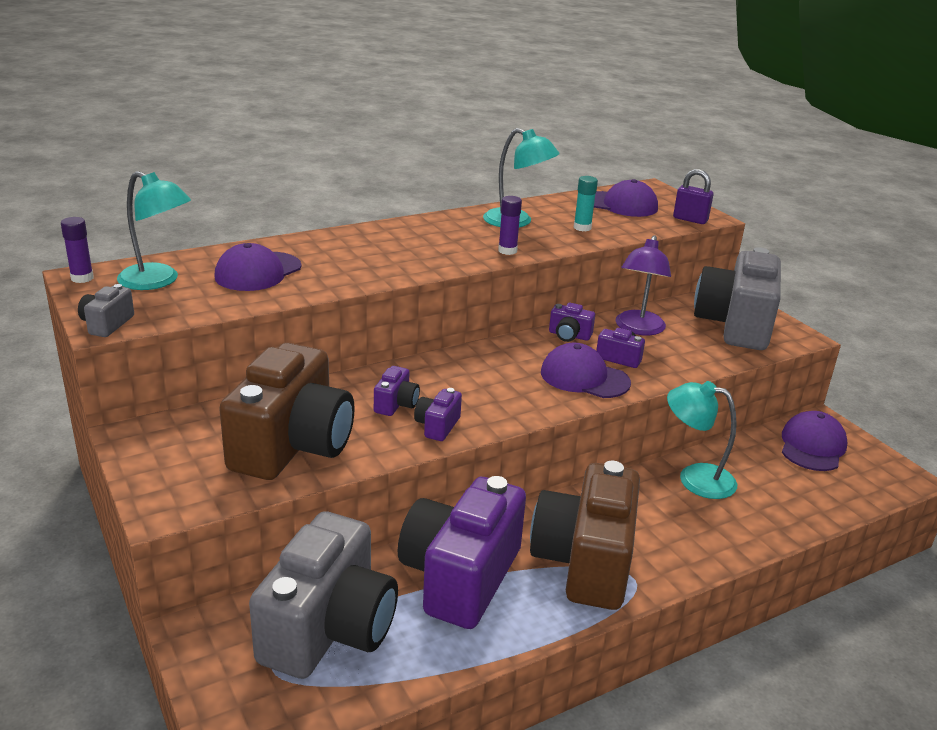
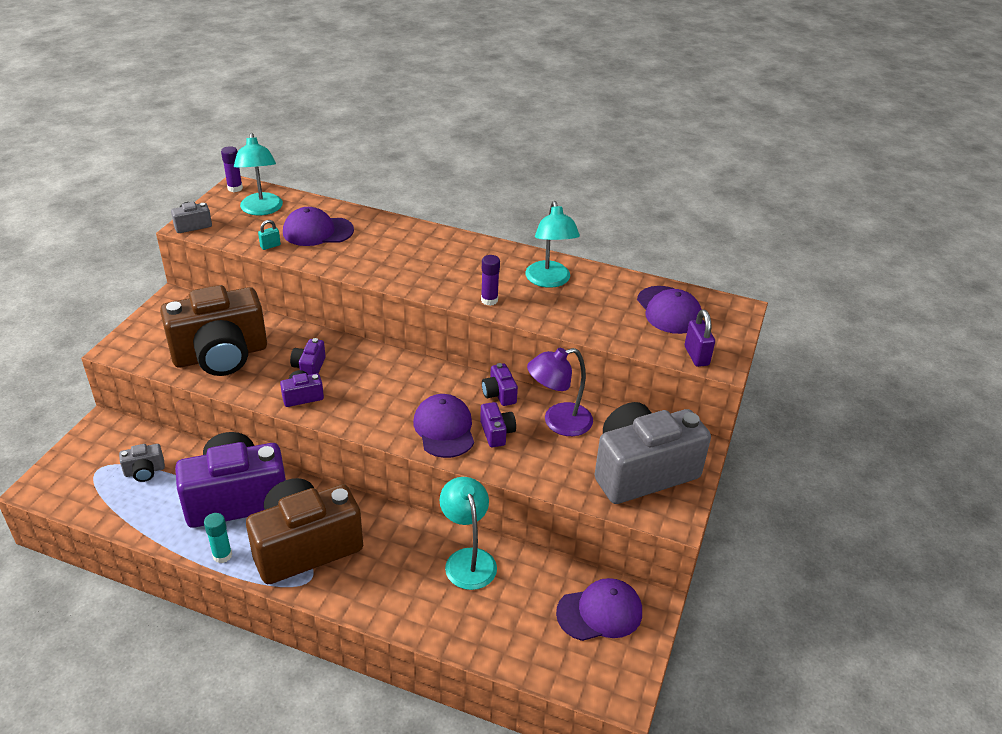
camera: 50 degrees right, 10 degrees up
grey camera [249,511,398,679] -> grey camera [119,444,165,482], size x0.40
purple camera [374,366,420,416] -> purple camera turned 120 degrees clockwise [290,338,326,375]
turquoise glue stick [574,176,598,231] -> turquoise glue stick moved to [204,513,232,563]
none -> turquoise padlock [258,220,281,250]

